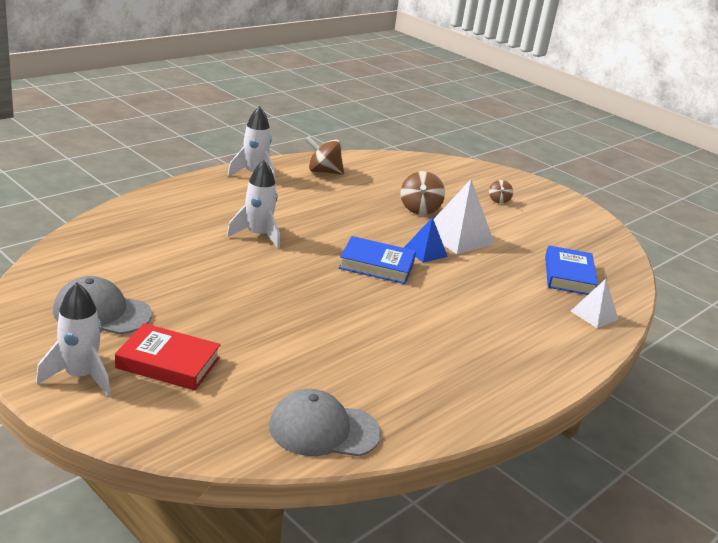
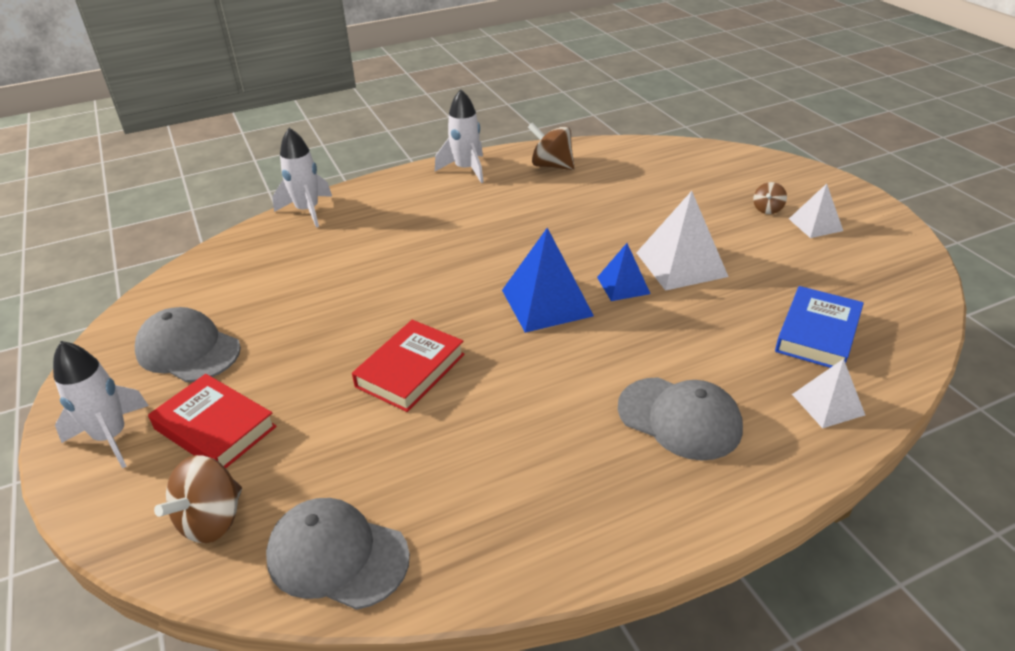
camera: 25 degrees right, 10 degrees up
white rocket [227,160,280,249] -> white rocket moved to [272,128,332,228]
blue book [339,236,416,284] -> blue pyramid [502,228,594,333]
brown spinning top [400,171,445,215] -> brown spinning top moved to [154,455,242,543]
none -> red book [352,320,465,412]
none -> grey cap [618,377,743,460]
none -> white pyramid [789,184,843,238]

